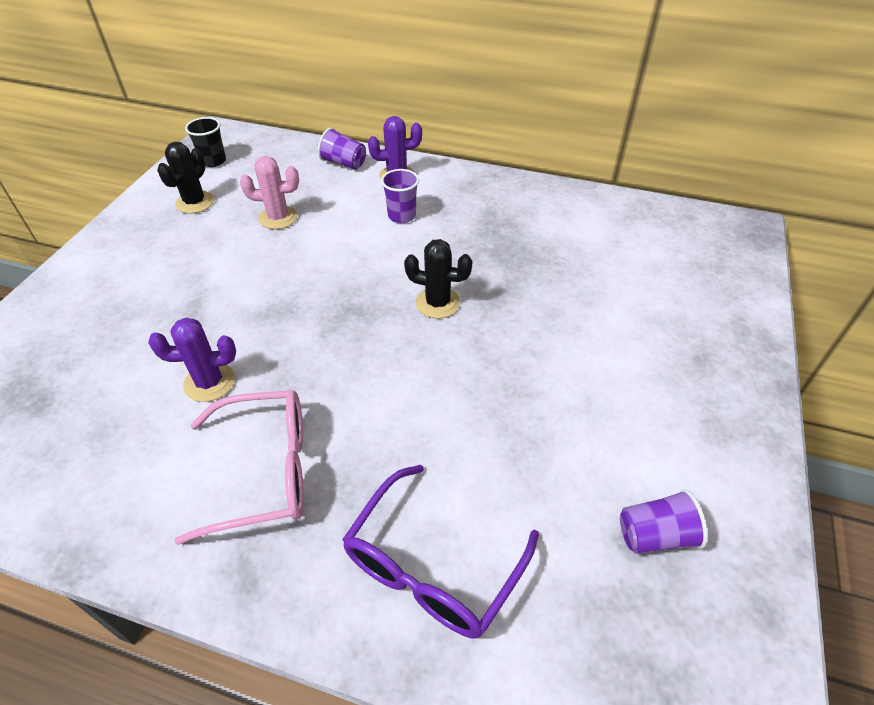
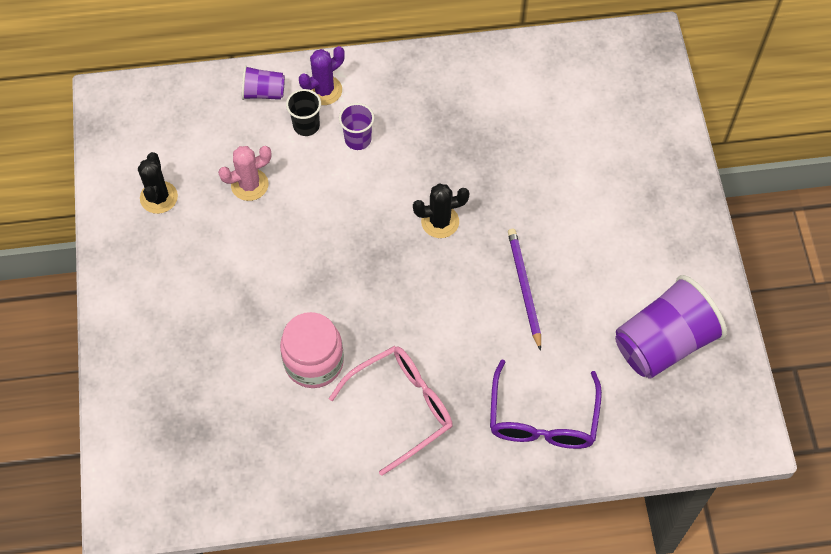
camera: 25 degrees left, 15 degrees up
purple cactus [148,318,236,402] -> pink jar [280,312,344,388]
black cup [185,117,226,167] -> black cup moved to [286,89,321,136]
purple cup [620,489,708,554] -> purple cup [615,275,727,379], size x2.02
none -> purple pencil [508,229,541,351]

